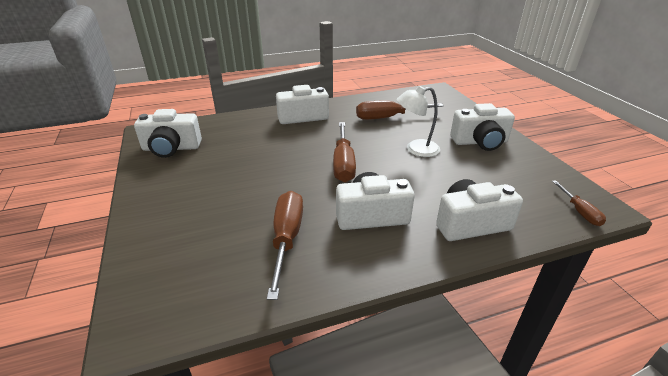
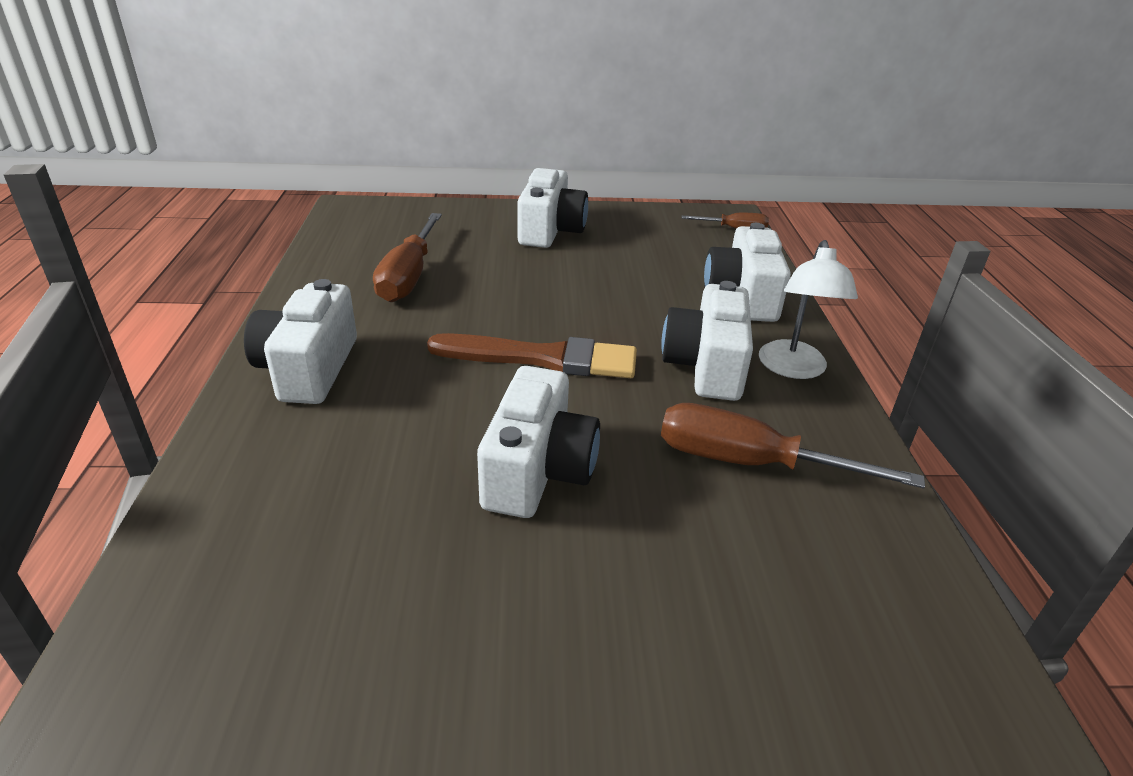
camera: 75 degrees left, 0 degrees up
white camera [134,109,202,158] -> white camera moved to [477,366,600,518]
brown screwdriver [333,122,356,182] -> brown brush [427,333,637,378]
white lamp [396,86,440,157] -> white lamp moved to [759,240,858,379]

